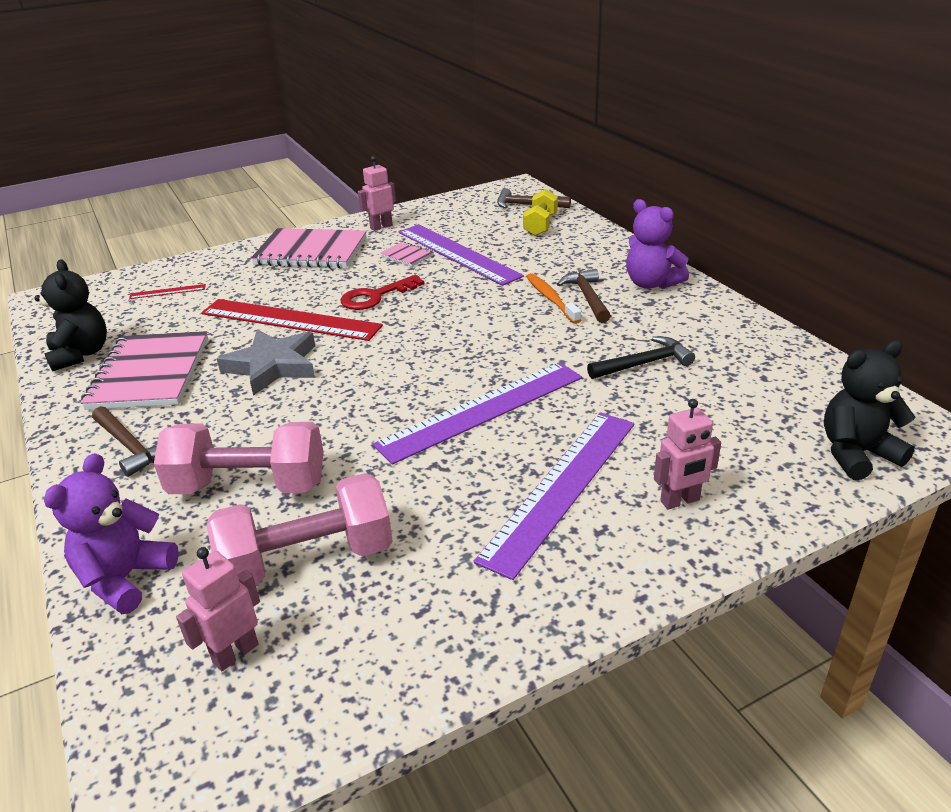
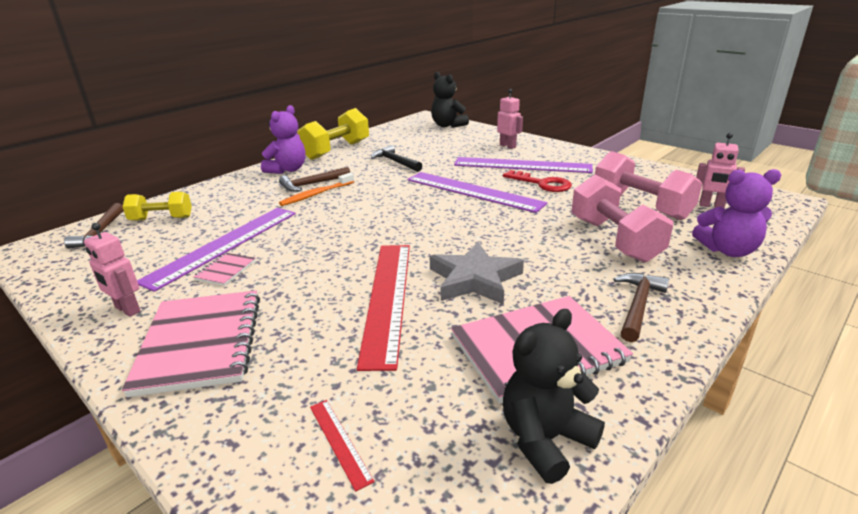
camera: 110 degrees left, 5 degrees down
red key [341,275,425,310] -> red key moved to [503,170,572,192]
none -> yellow dumbbell [297,108,369,160]

